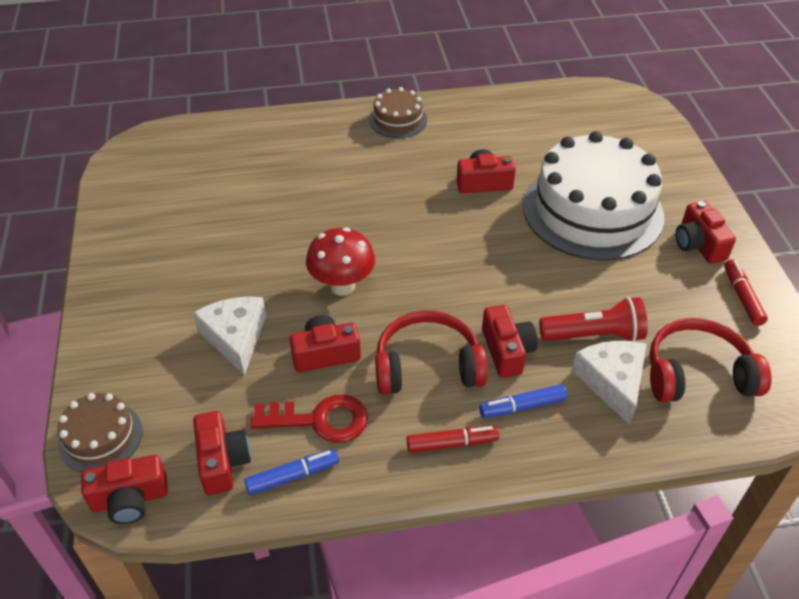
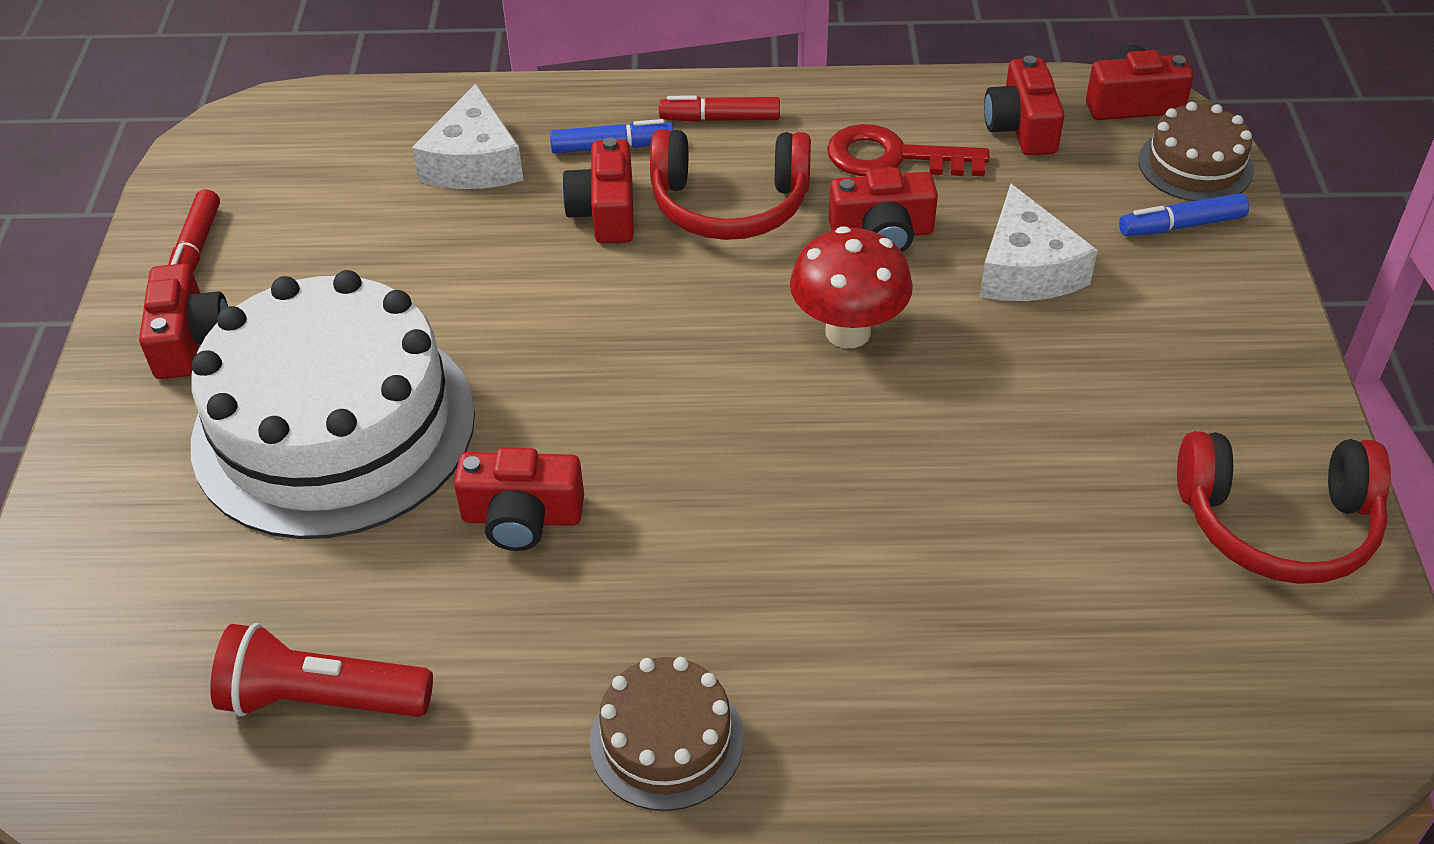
camera: 170 degrees left, 0 degrees up
blue marker [244,449,339,495] -> blue marker moved to [1119,193,1249,236]
red flashlight [539,297,648,341] -> red flashlight moved to [210,623,433,717]
red headphones [649,318,772,402] -> red headphones moved to [1177,431,1391,584]

